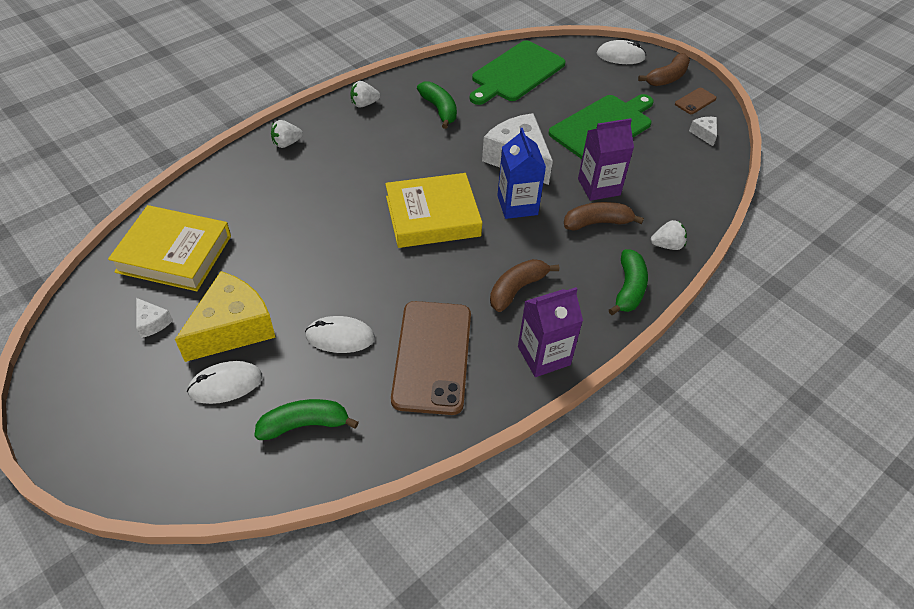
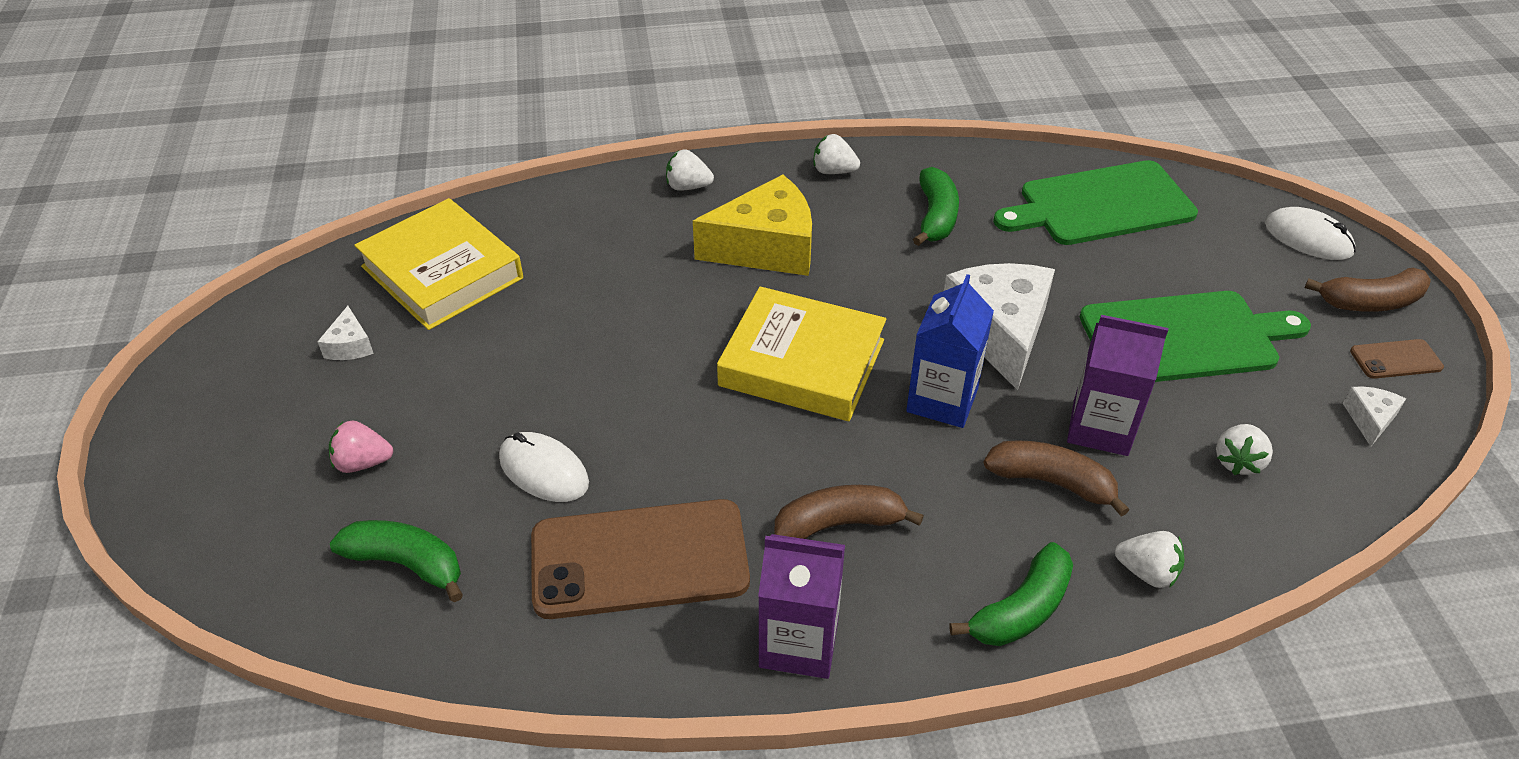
camera: 35 degrees right, 5 degrees down
yellow cheese [175,271,276,362] -> yellow cheese moved to [693,175,812,276]
white mouse [187,361,262,404] -> pink strawberry [329,421,393,473]
brown phone [391,301,471,415] -> brown phone turned 45 degrees clockwise [531,499,750,619]
none -> white strawberry [1216,424,1273,475]

